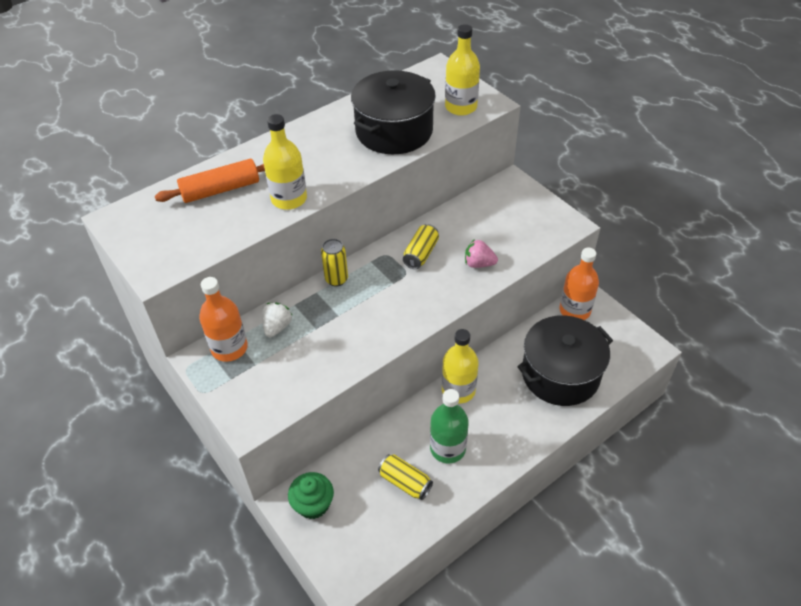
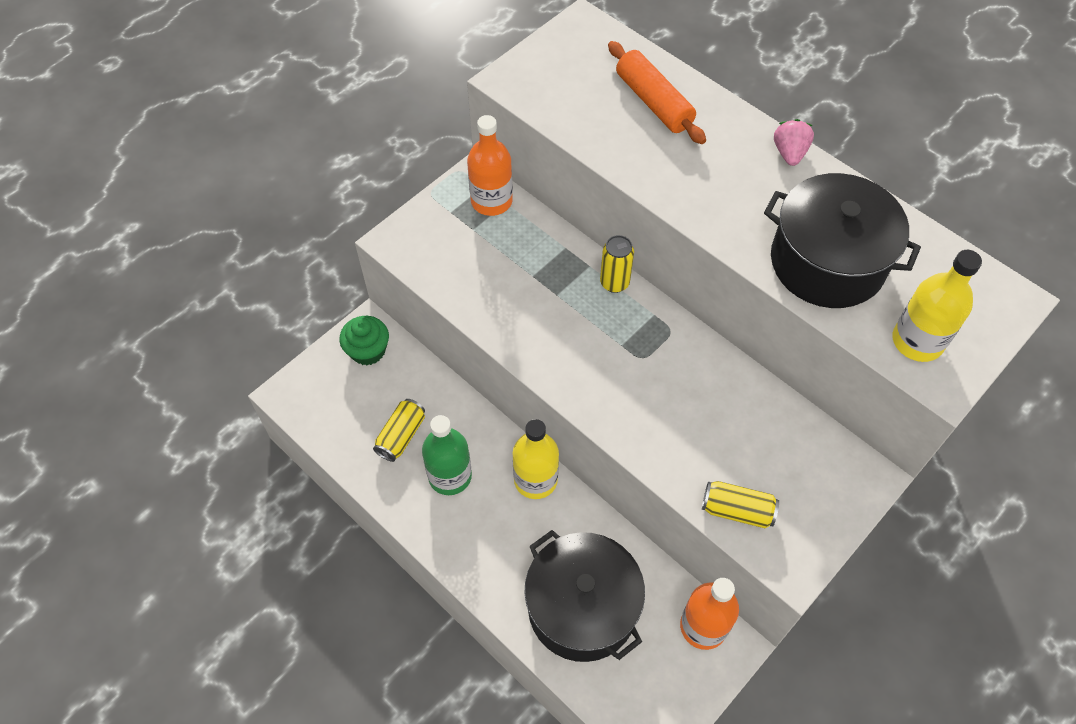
camera: 80 degrees right, 10 degrees up
white strawberry [262,303,293,337] -> none
yellow bottle [263,114,307,210] -> none
yellow can [403,224,439,269] -> yellow can moved to [702,481,779,529]
pink strawberry [465,239,498,268] -> pink strawberry moved to [774,119,814,166]

